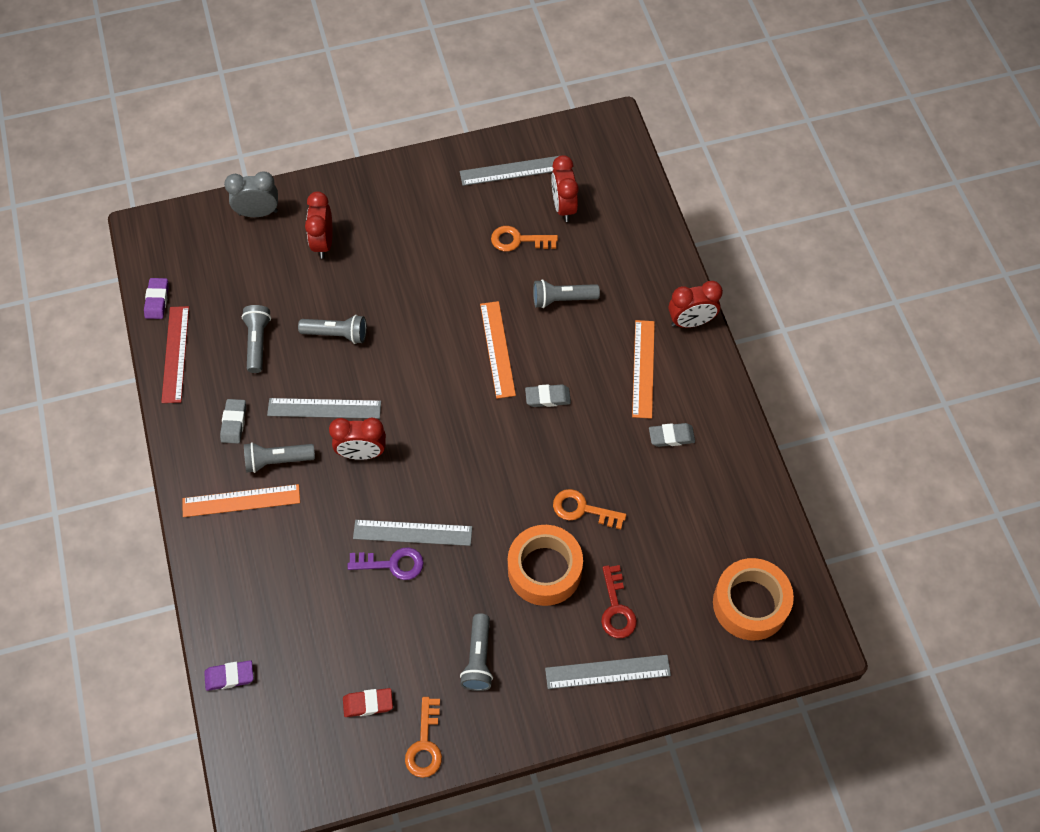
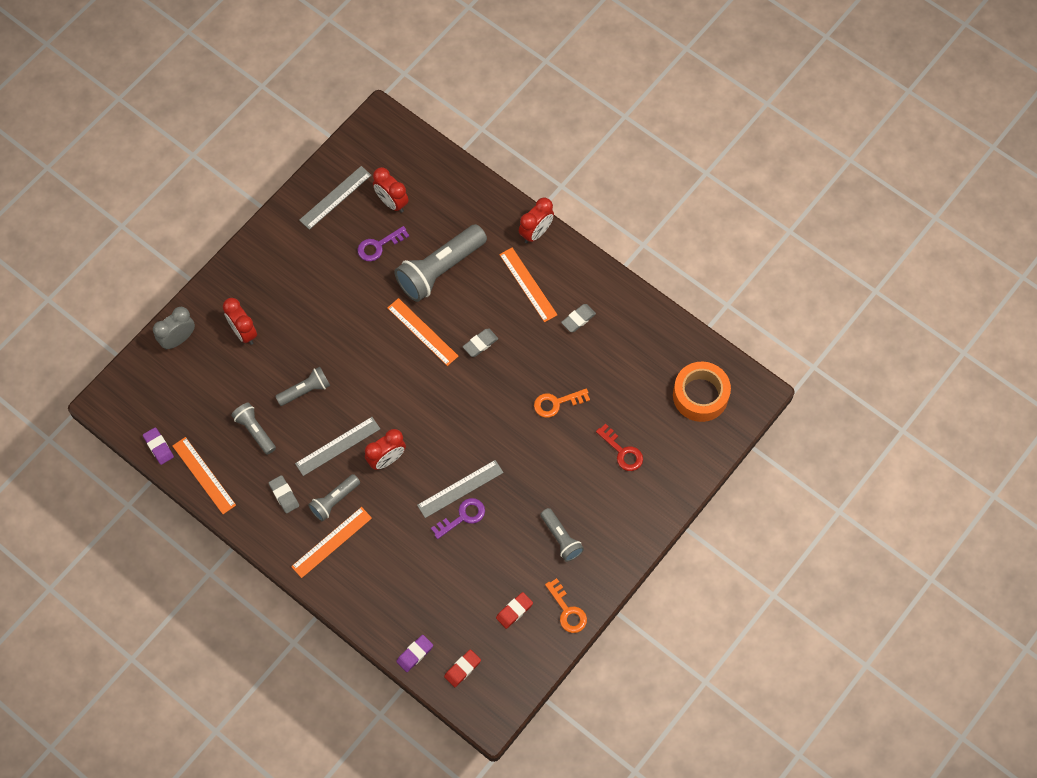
camera: 35 degrees left, 5 degrees up
red ruler [161,306,189,403] -> orange ruler [173,437,236,514]
orange key [491,226,558,251] -> purple key [357,226,409,261]
orange tape [508,525,583,606] -> none
grey flashlight [533,279,600,308] -> grey flashlight [394,224,487,302], size x1.85
grey ruler [545,655,671,689] -> none
none -> red eraser [444,649,481,687]

